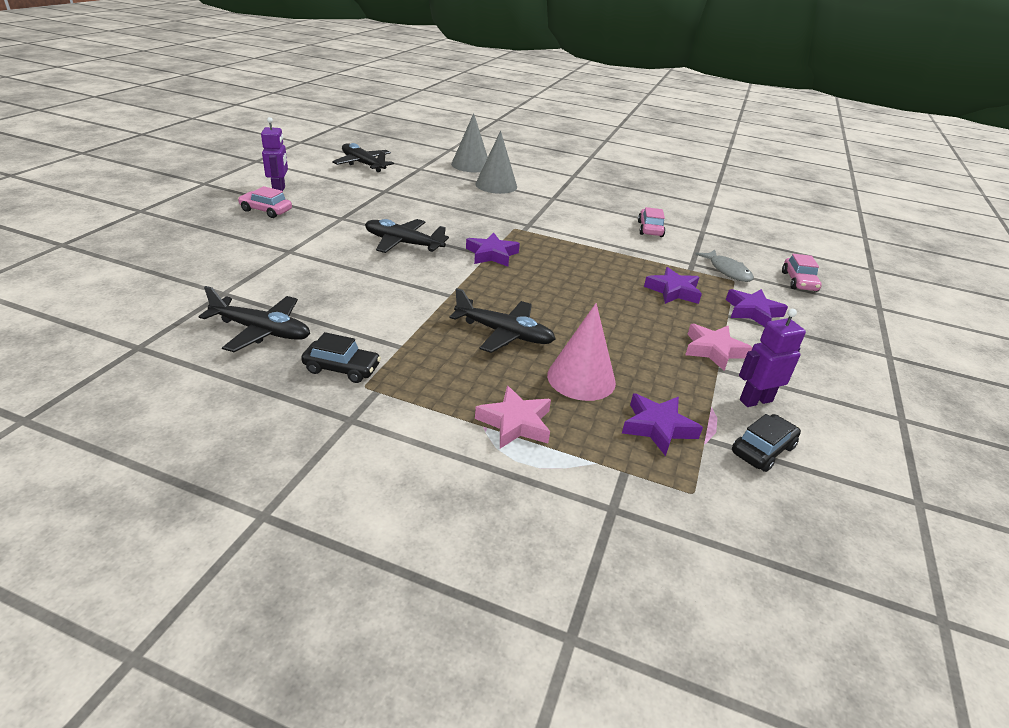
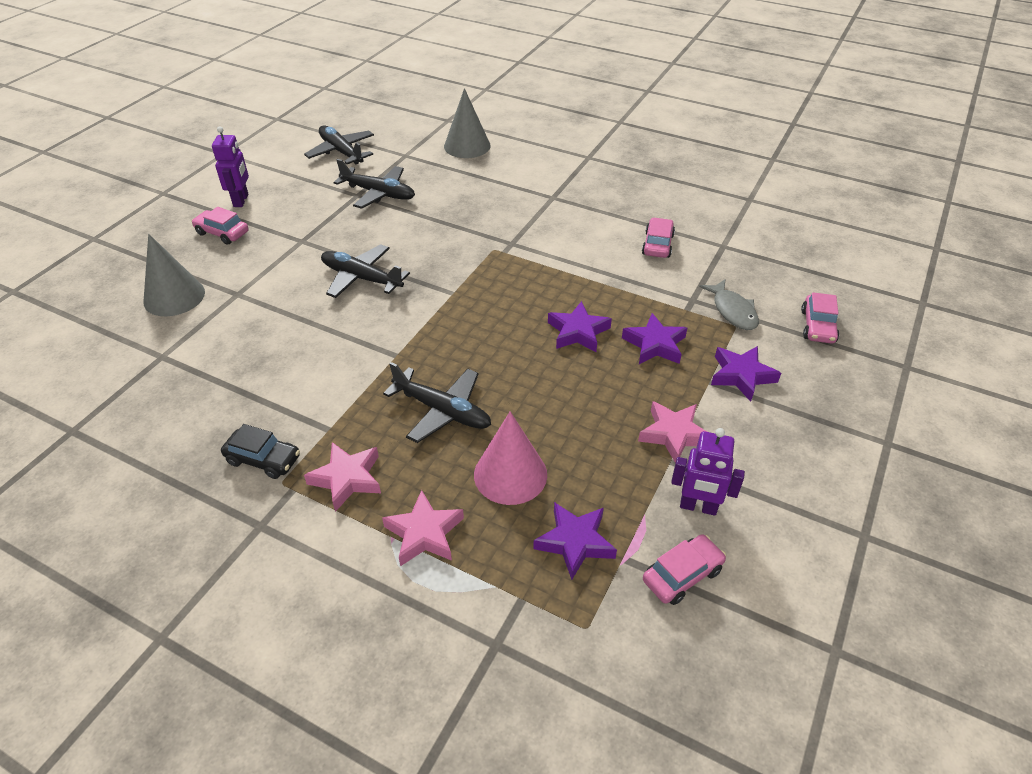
camera: 10 degrees right, 10 degrees up
black plane [199,286,310,352] -> black plane moved to [333,159,415,209]
purple star [466,233,520,267] -> purple star moved to [548,301,612,352]
grey cone [475,131,517,194] -> grey cone moved to [143,234,205,316]
black car [732,414,801,472] -> pink car [643,534,726,605]
purple robot [739,309,806,407] -> purple robot turned 150 degrees counterclockwise [671,428,745,516]
none -> pink star [304,442,381,512]

